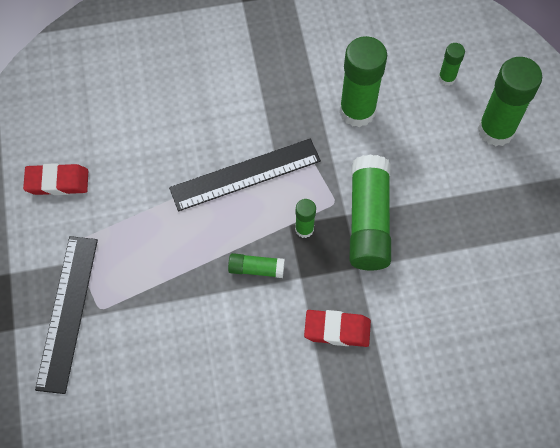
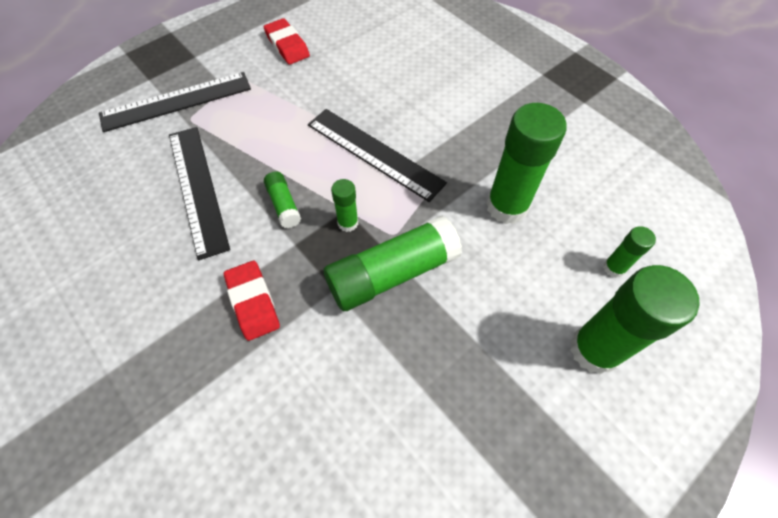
camera: 60 degrees right, 5 degrees down
none -> black ruler [169,127,230,260]

